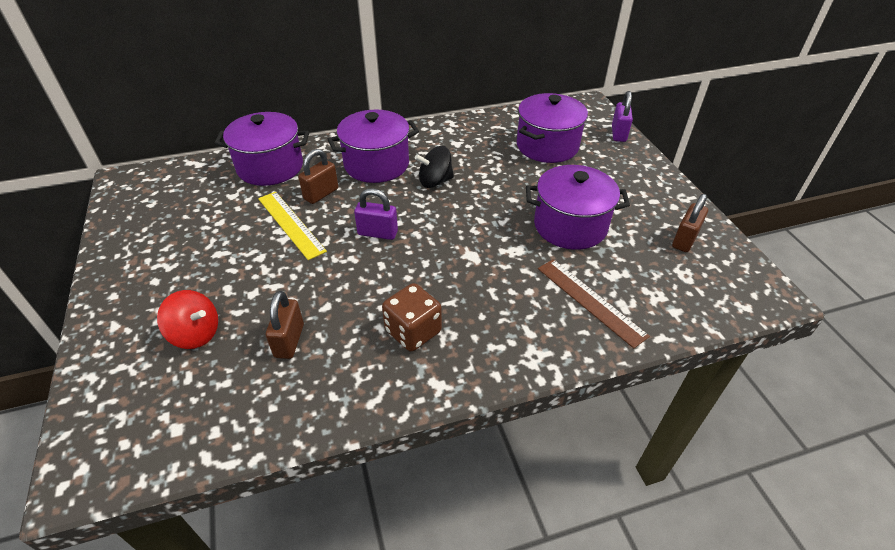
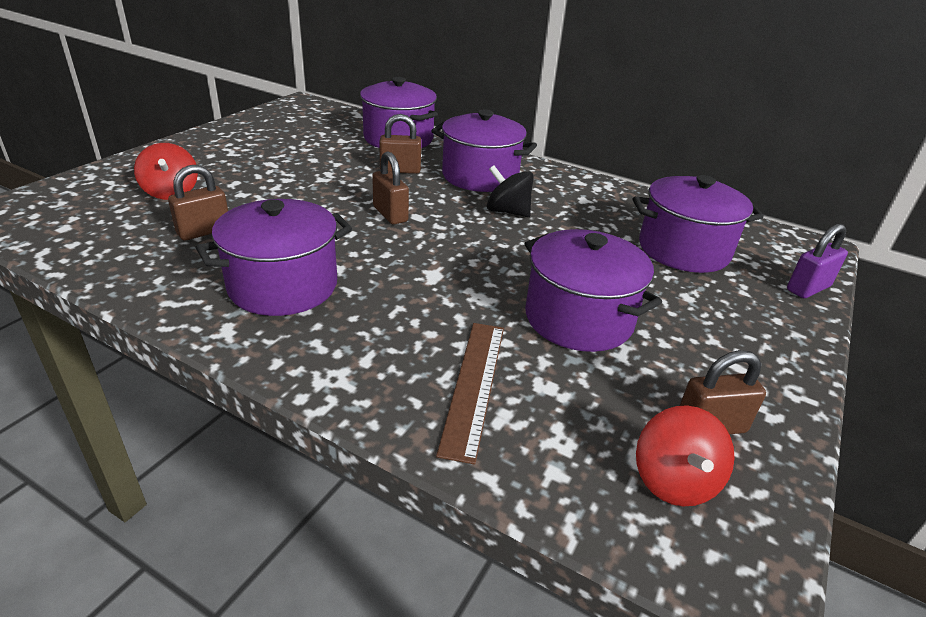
camera: 45 degrees right, 10 degrees down
yellow ruler [258,192,327,260] -> none
purple padlock [354,188,398,240] -> brown padlock [372,151,409,224]
brown dice [382,283,442,352] -> purple pot [195,199,352,316]
none -> red spinning top [636,405,735,506]

